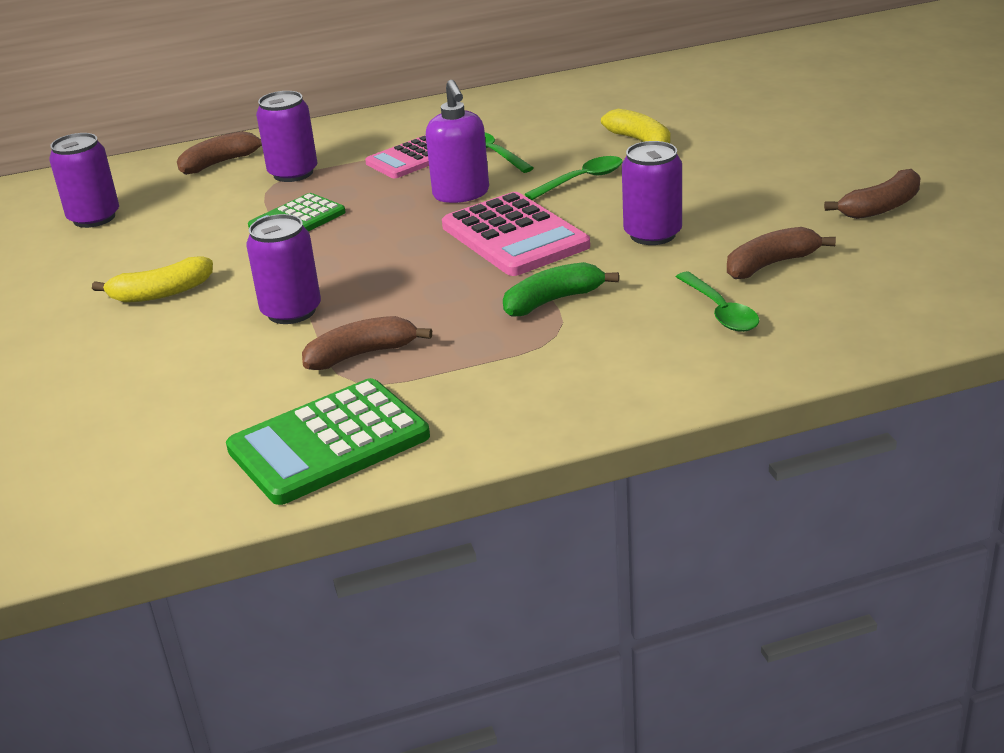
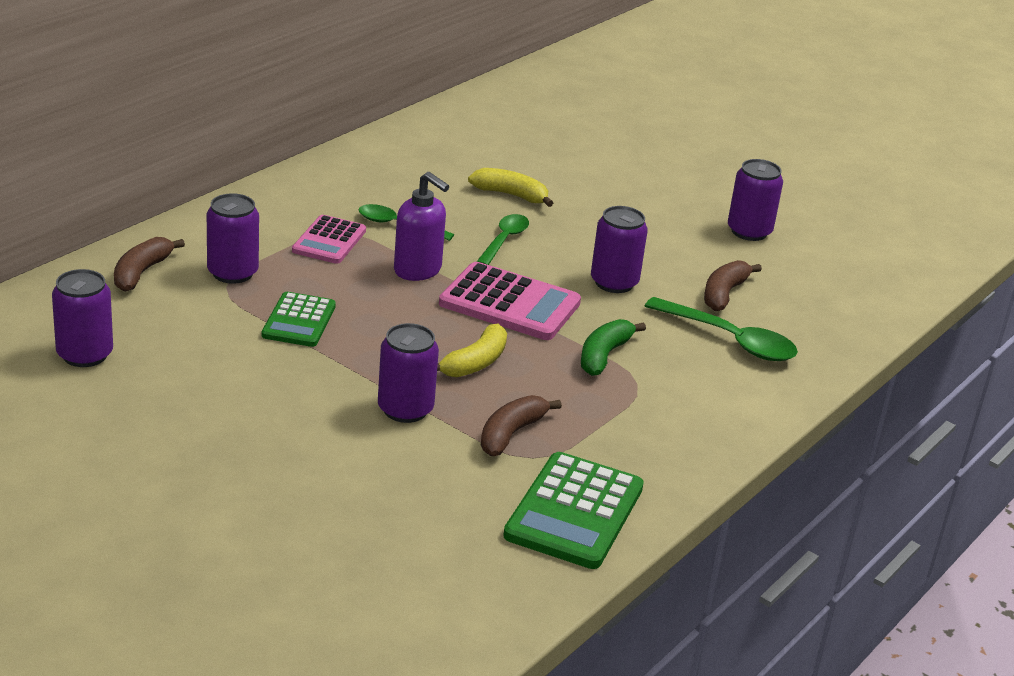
camera: 40 degrees left, 0 degrees up
yellow banana [92,257,213,303] -> yellow banana moved to [437,324,507,377]
green spoon [676,272,759,332] -> green spoon [645,297,798,361], size x1.51
brown banana [824,169,921,219] -> purple can [728,159,783,241]

